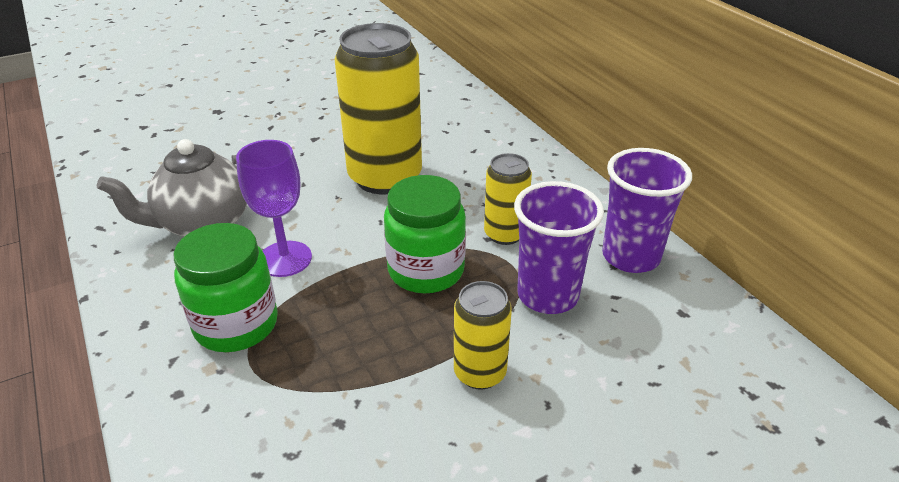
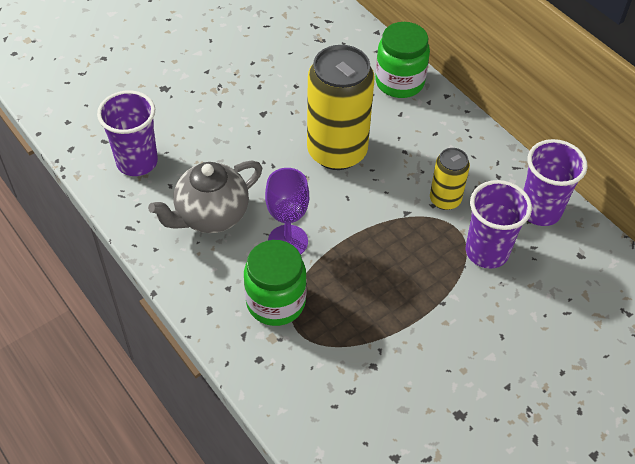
camera: 10 degrees left, 15 degrees up
green jar [384,175,466,293] -> green jar moved to [375,22,430,98]
yellow can [454,281,512,390] -> none
none -> purple cup [97,90,158,176]

